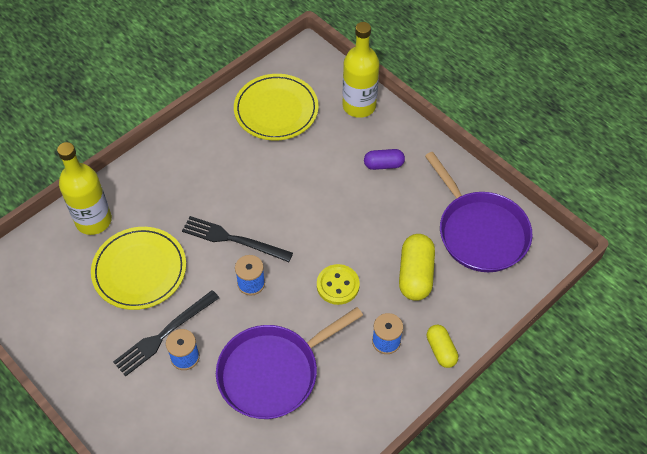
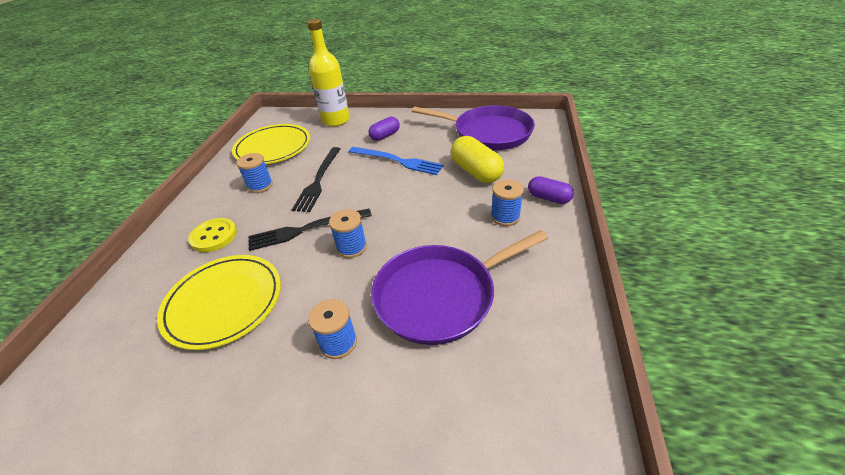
camera: 35 degrees left, 15 degrees down
yellow bottle [57,142,112,235] -> none
black fork [113,290,219,377] -> black fork moved to [292,147,341,212]
purple pan [216,307,363,419] -> purple pan turned 45 degrees clockwise [371,230,548,345]
yellow button [317,264,360,305] -> yellow button moved to [188,218,237,252]
yellow capsule [427,325,458,368] -> purple capsule [528,176,574,204]
none -> blue spool [236,153,273,193]
none -> blue fork [349,147,444,175]

